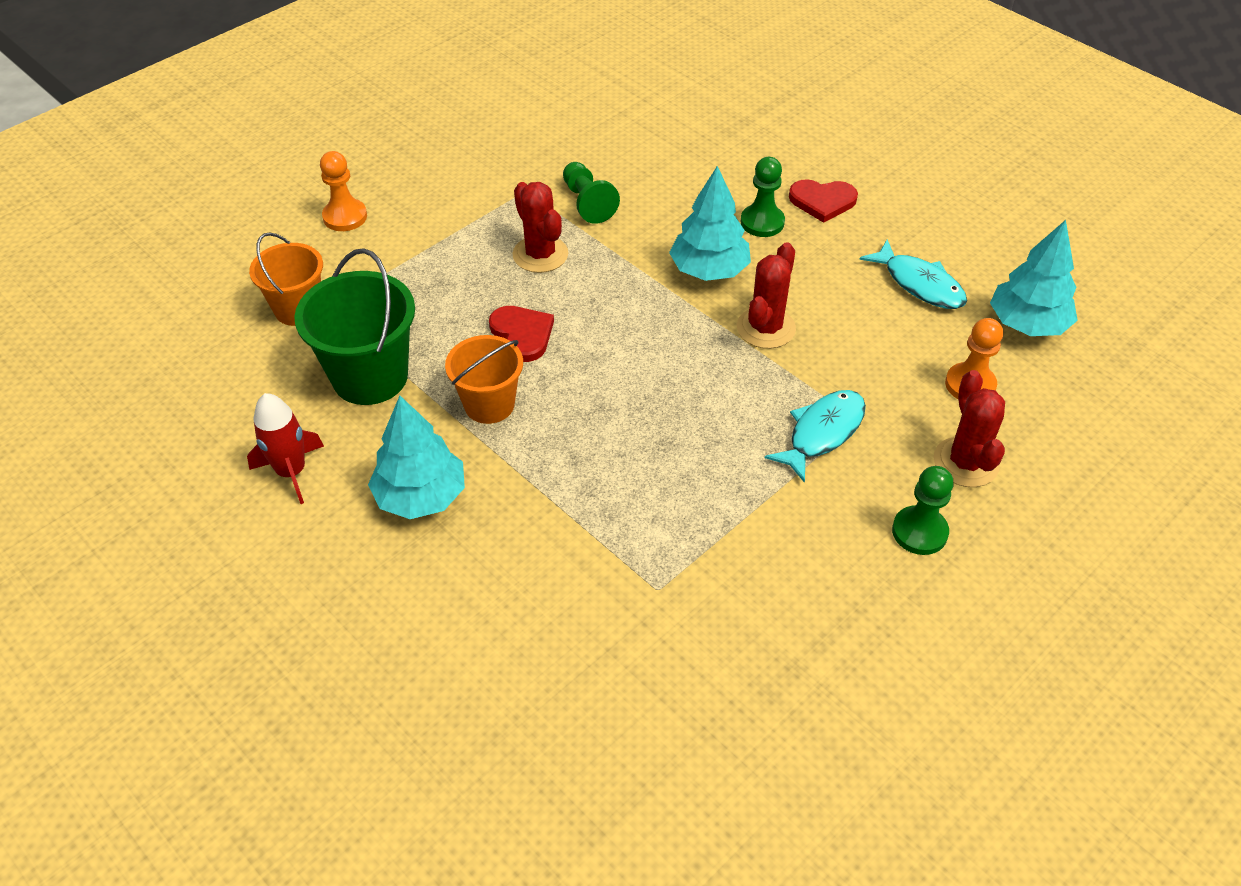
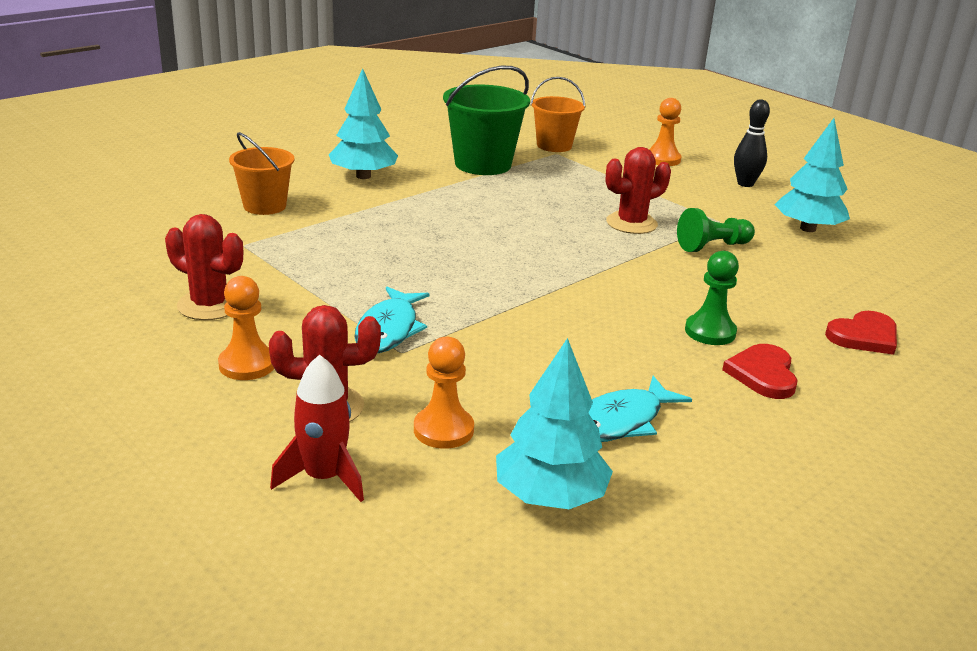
camera: 90 degrees right, 20 degrees down
red rocket [247,393,324,504] -> red rocket moved to [270,354,364,502]
orange bucket [445,335,523,424] -> orange bucket moved to [229,132,295,215]
red heart [489,306,554,362] -> red heart moved to [825,311,897,355]
turquoise tree [669,166,751,281] -> turquoise tree moved to [775,118,850,232]
red cactus [737,242,796,349] -> red cactus moved to [165,214,243,320]
turquoise fish [765,390,866,483] -> turquoise fish turned 60 degrees clockwise [354,287,429,353]
green pawn [892,466,954,555] -> orange pawn [218,276,274,380]
none -> black bowling pin [734,99,770,187]

